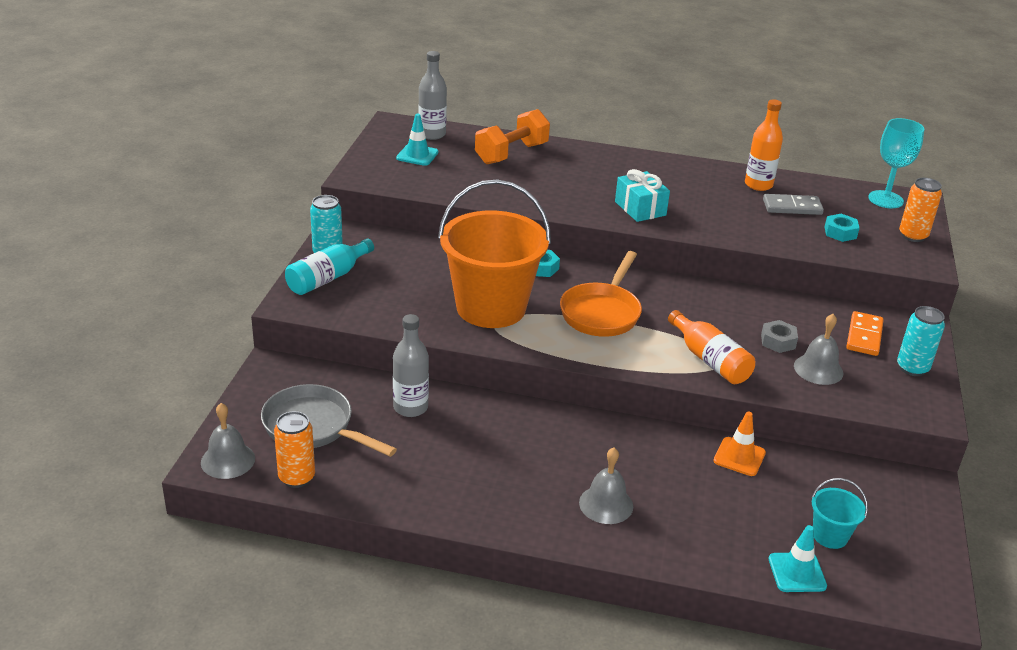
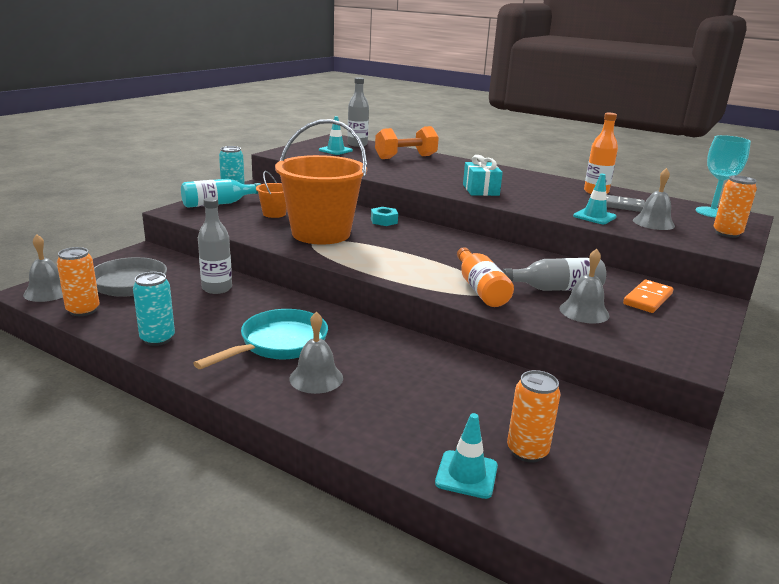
camera: 20 degrees right, 10 degrees down
orange pan [560,251,642,337] -> none
orange traffic cone [713,412,766,476] -> none
grey nut [761,320,798,353] -> grey bottle [502,258,606,291]
turquoise bucket [811,478,868,549] -> orange can [507,370,561,463]
turquoise nut [825,214,859,242] -> grey bell [633,168,675,230]
turquoise can [897,306,945,376] -> turquoise can moved to [133,272,175,346]
none -> turquoise pan [193,309,328,369]
none -> orange bucket [256,171,287,218]
none -> turquoise traffic cone [573,174,616,224]

